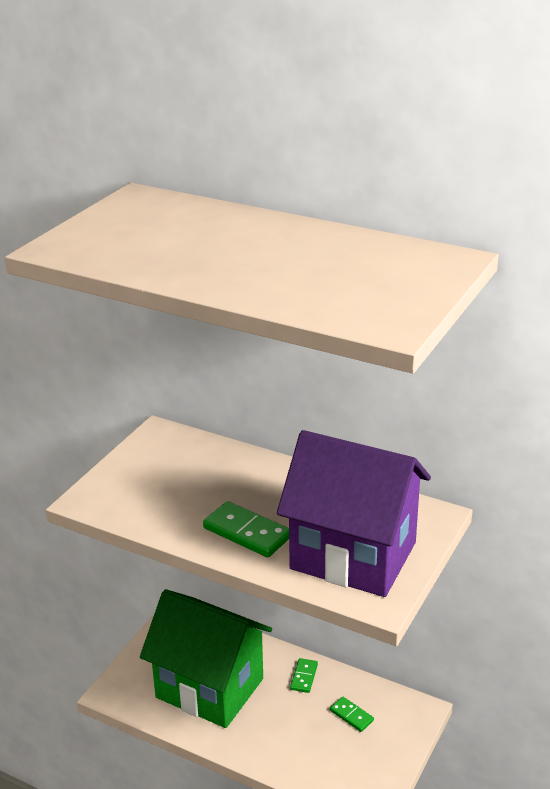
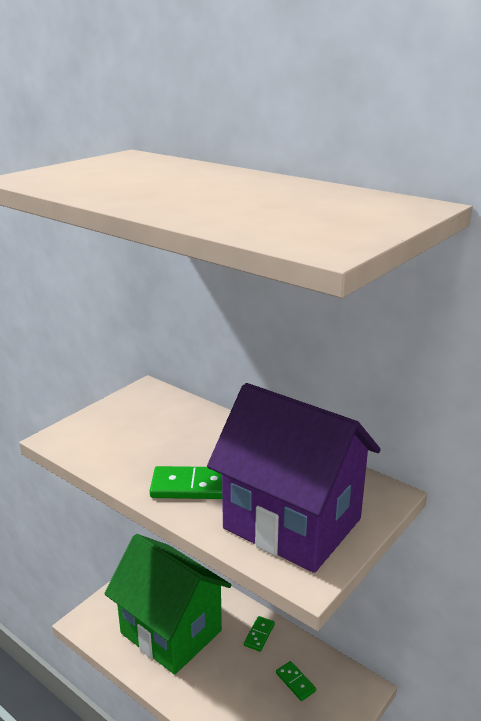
camera: 10 degrees right, 5 degrees down
green domino [203,501,289,557] -> green domino turned 45 degrees counterclockwise [150,466,222,499]

